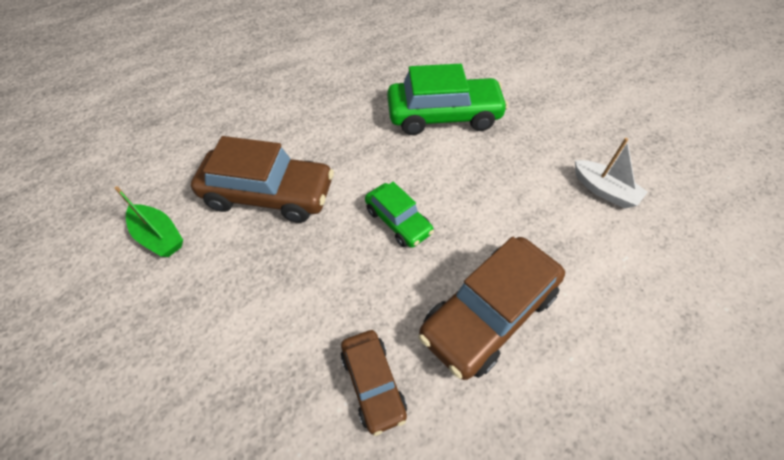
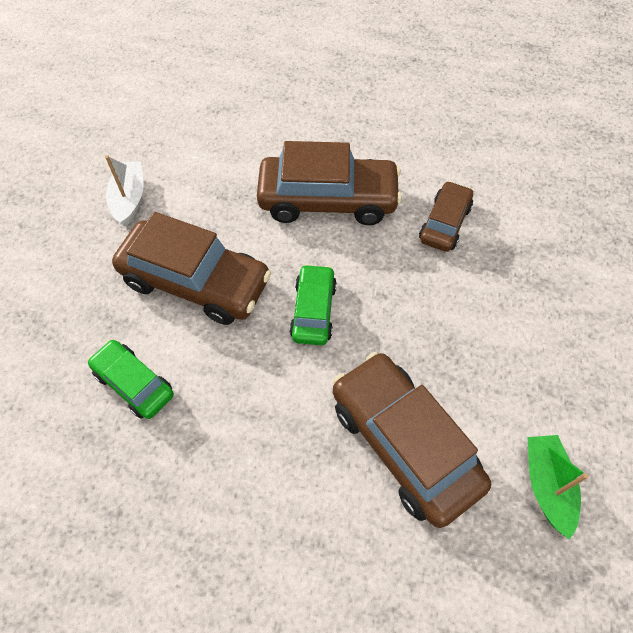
camera: 135 degrees left, 5 degrees up
green car [387,64,508,135] -> green car [88,340,174,419], size x0.56
none -> brown car [112,212,271,325]

